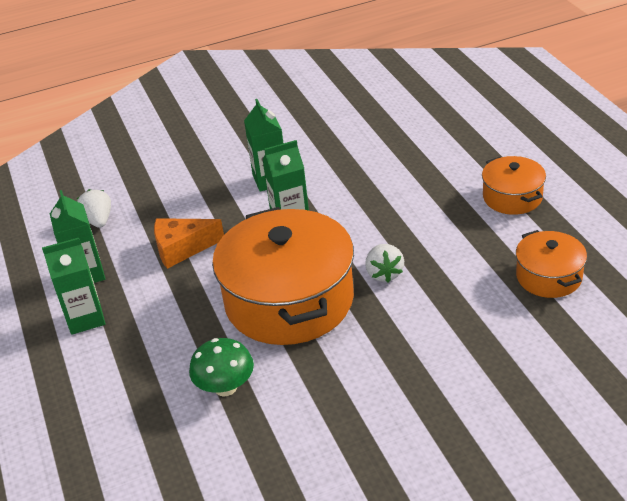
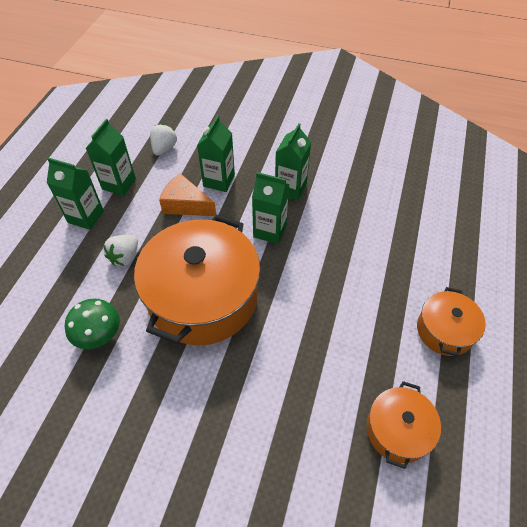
camera: 35 degrees right, 15 degrees up
white strawberry [365,244,404,283] -> white strawberry moved to [103,235,138,266]
none -> green carton [197,115,235,192]

